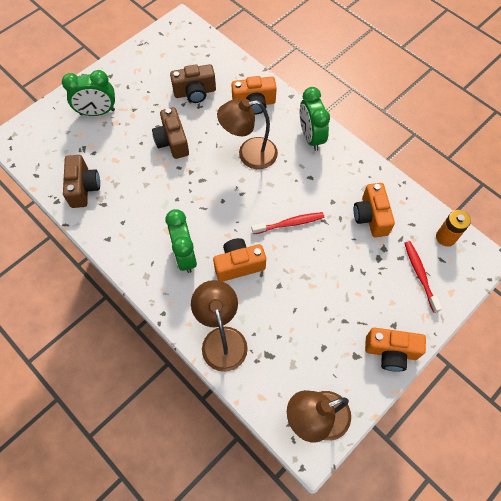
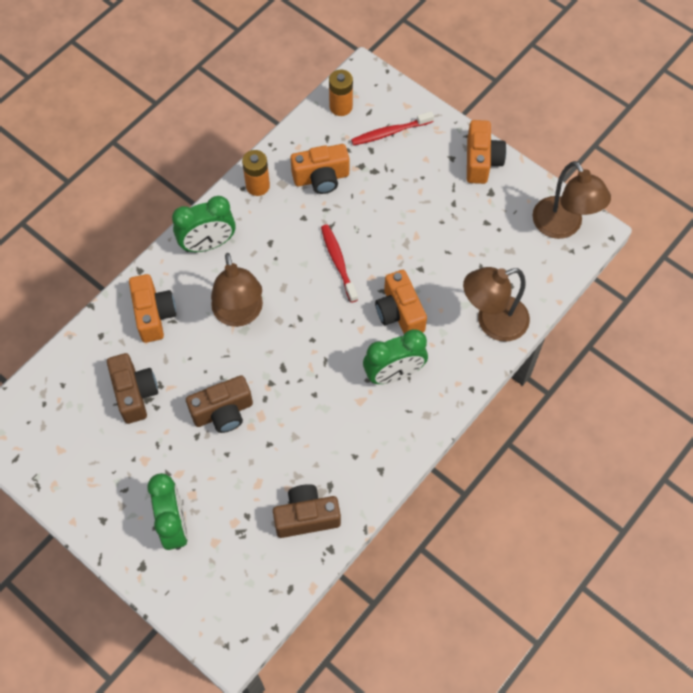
camera: 95 degrees left, 0 degrees up
none -> orange battery [242,150,270,196]

